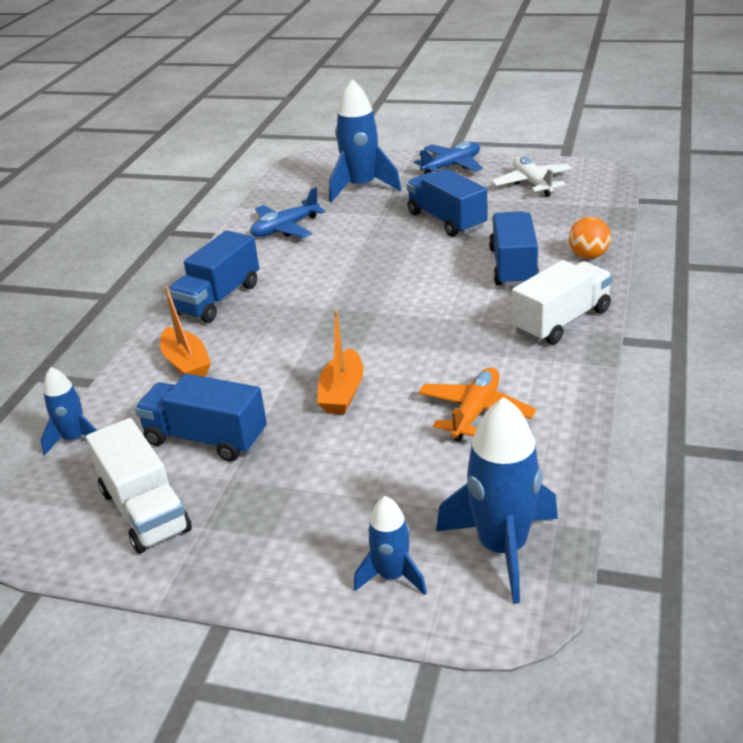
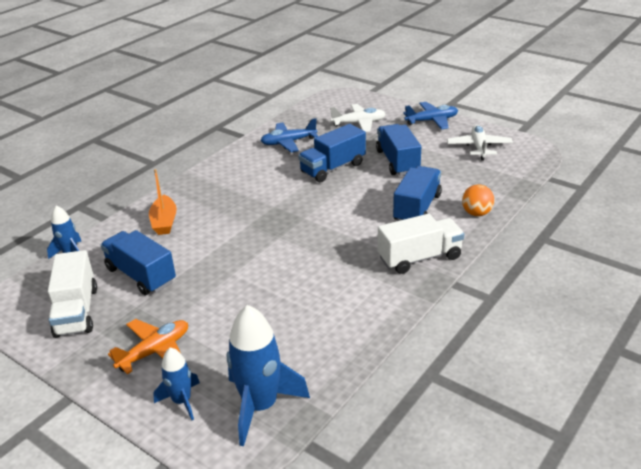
camera: 20 degrees right, 0 degrees up
blue truck [169,230,259,323] -> blue truck moved to [298,124,366,182]
orange boat [317,310,364,414] -> none
blue rocket [329,79,402,202] -> white plane [330,104,386,132]
orange plane [418,367,536,442] -> orange plane moved to [108,319,188,374]

